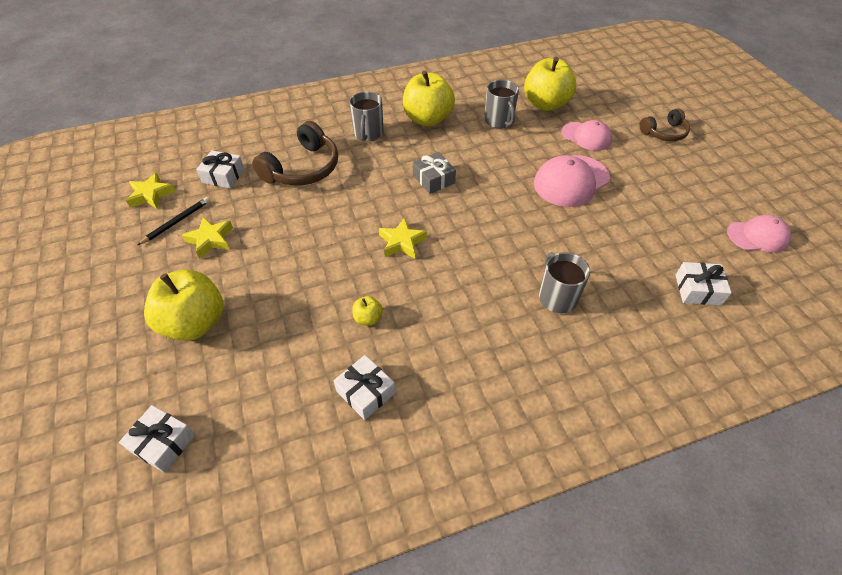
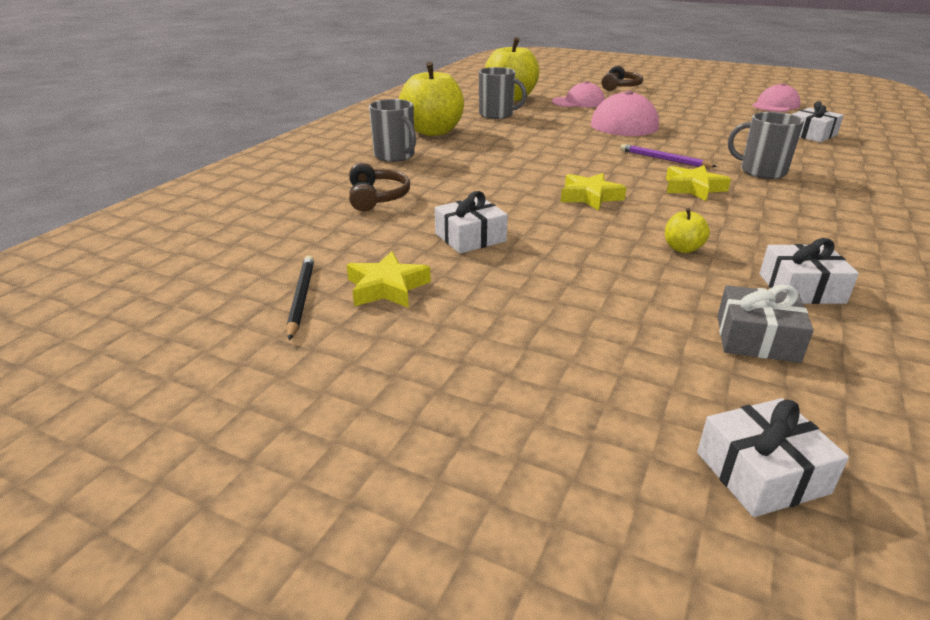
camera: 45 degrees left, 20 degrees down
yellow star [126,172,176,209] -> yellow star moved to [666,165,731,201]
yellow apple [144,270,223,341] -> none
white gift [196,150,245,189] -> white gift moved to [435,191,508,254]
brown headphones [252,121,338,186] -> brown headphones [349,162,410,211], size x0.61
grey gift [413,152,456,194] -> grey gift moved to [717,284,814,363]
none -> purple pencil [620,144,717,167]

